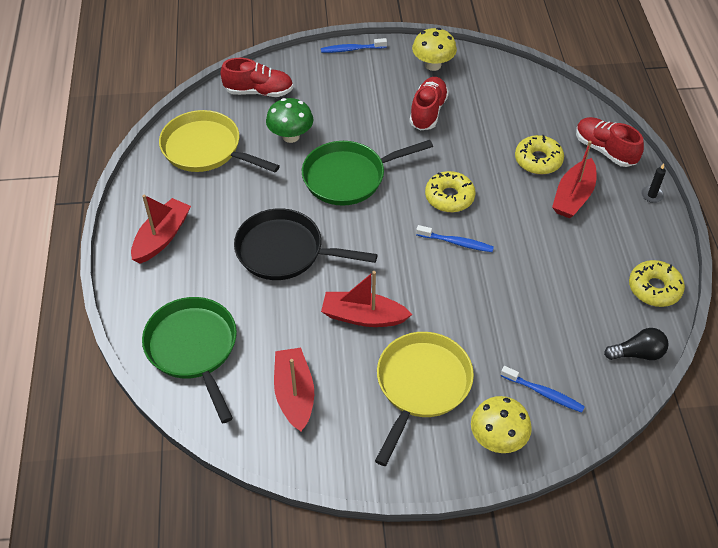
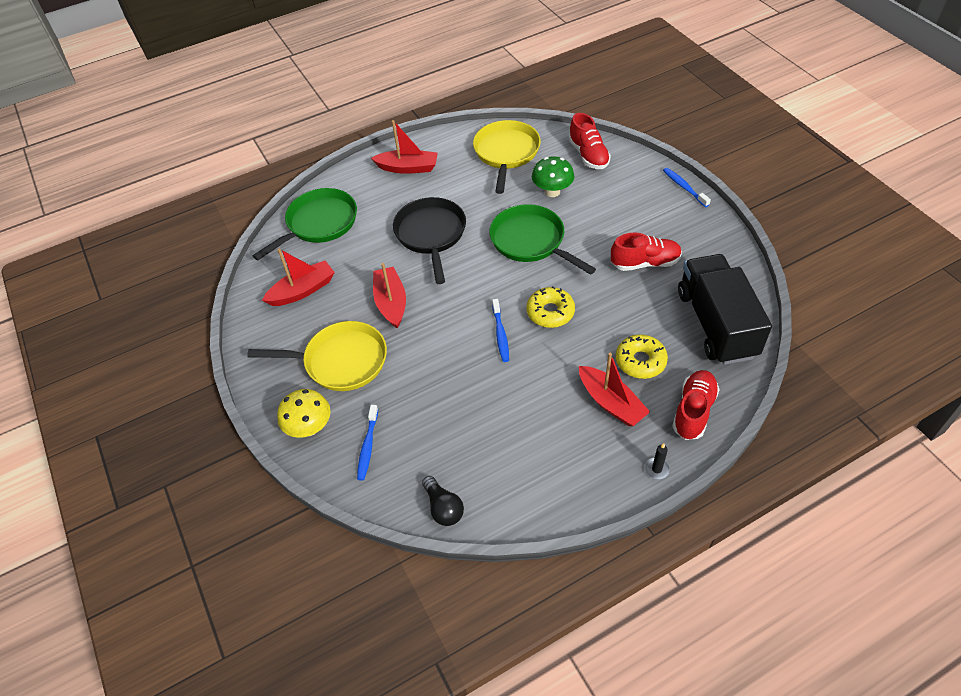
camera: 70 degrees right, 0 degrees up
yellow mushroom [412,28,457,71] -> none
red boat [552,141,596,218] -> red boat turned 135 degrees counterclockwise [579,353,650,426]
yellow donut [629,260,685,307] -> none
none -> black truck [678,254,772,365]

